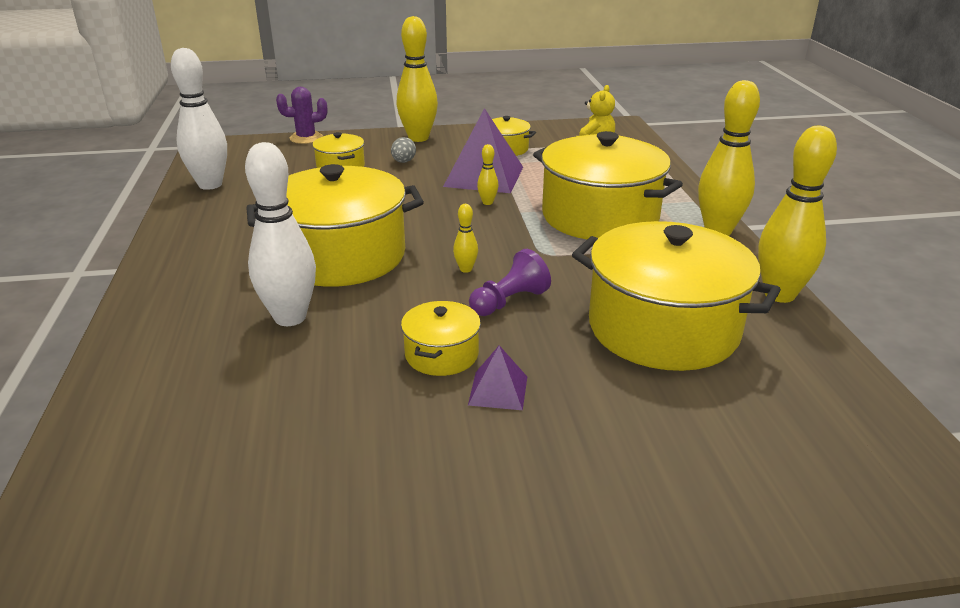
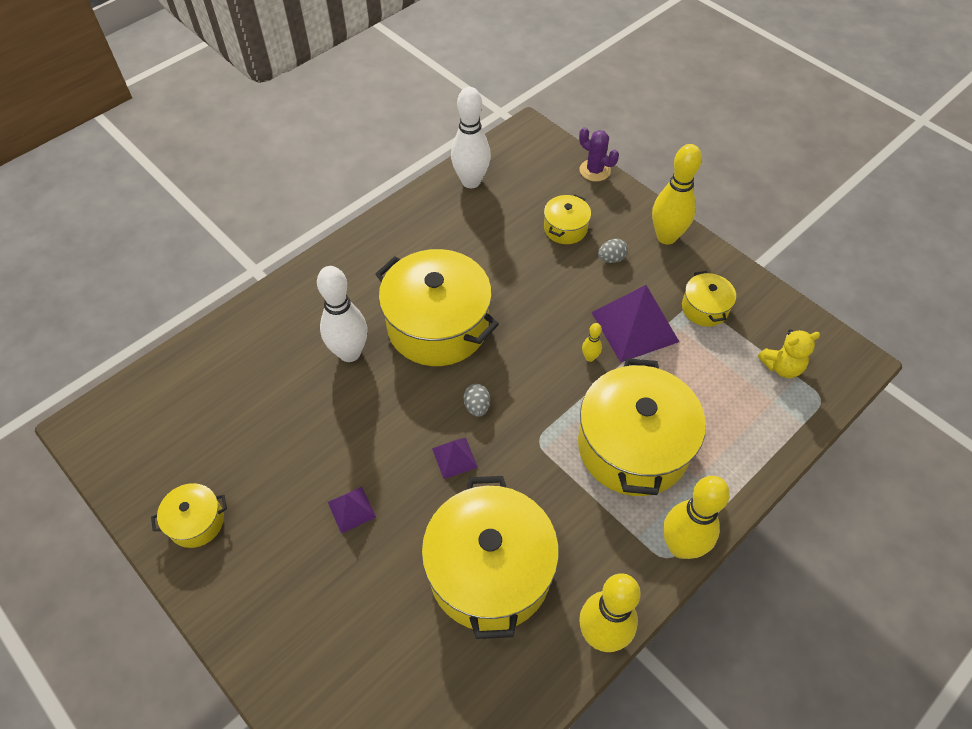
camera: 55 degrees right, 25 degrees up
yellow pot [401,301,481,376] -> yellow pot moved to [151,483,227,548]
yellow bowling pin [453,204,478,273] -> grey egg [463,384,490,417]
purple pawn [469,249,551,316] -> purple pyramid [432,437,478,479]

